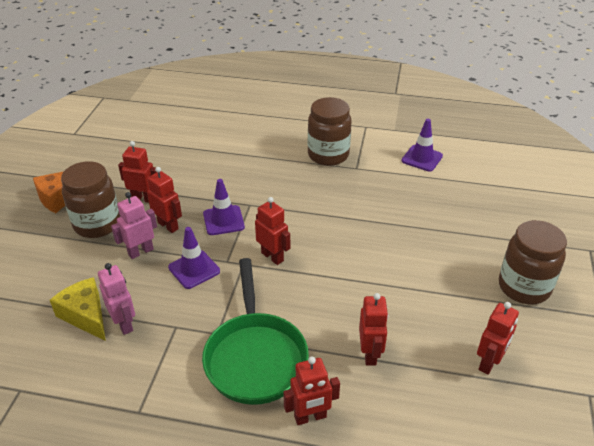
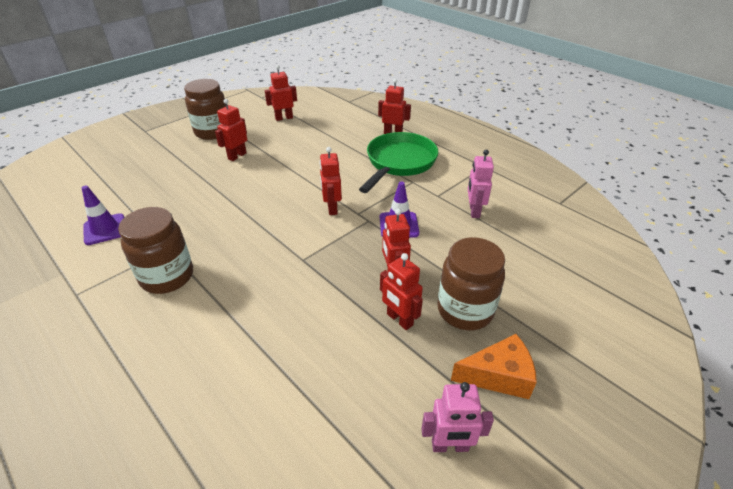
camera: 145 degrees left, 0 degrees up
yellow cheese [50,277,106,341] -> none
pink robot [111,192,157,259] -> pink robot moved to [421,382,494,452]
purple traffic cone [203,179,245,235] -> none
red robot [359,293,388,366] -> red robot moved to [215,99,247,161]

